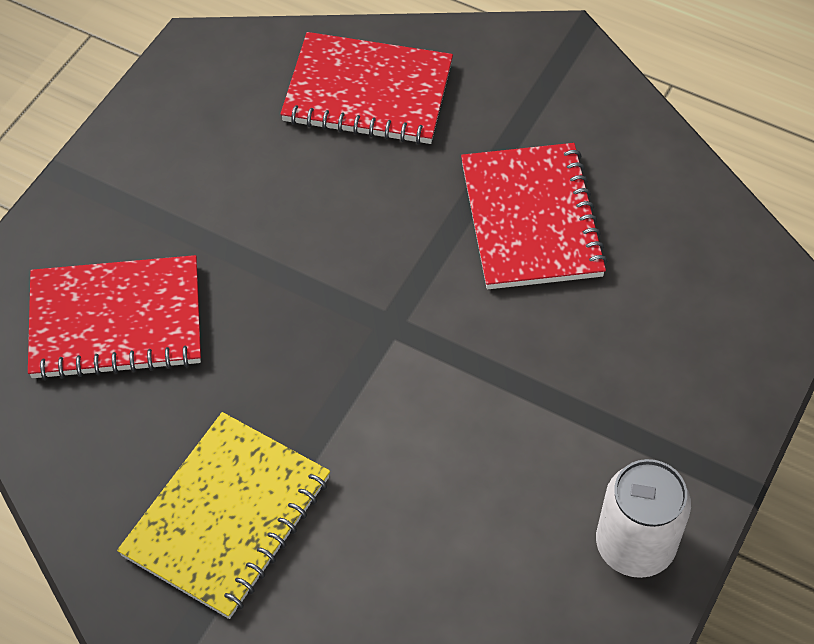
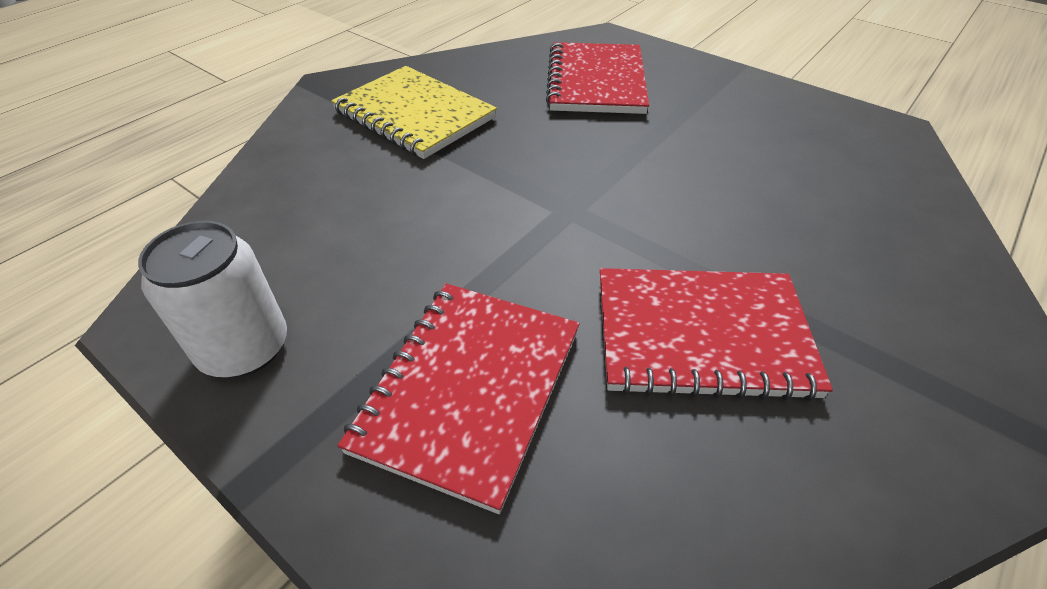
camera: 100 degrees right, 10 degrees down
red notebook [280,32,453,144] -> red notebook moved to [338,283,580,514]

